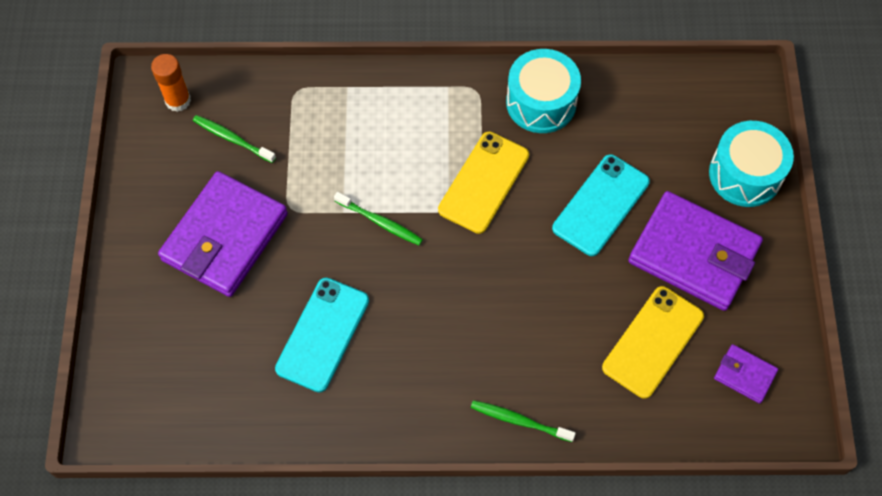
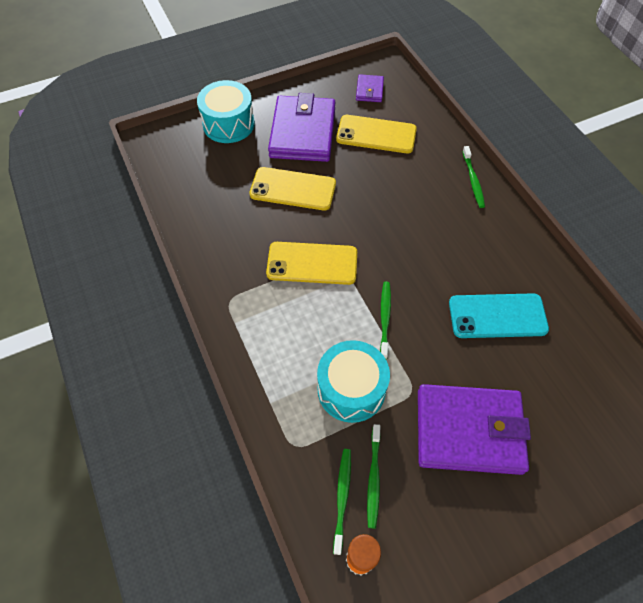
camera: 115 degrees left, 5 degrees down
turquoise drum [506,49,581,133] -> turquoise drum moved to [317,340,390,423]
turquoise phone [552,154,650,256] -> yellow phone [249,167,336,210]
none -> green toothbrush [333,449,351,555]

